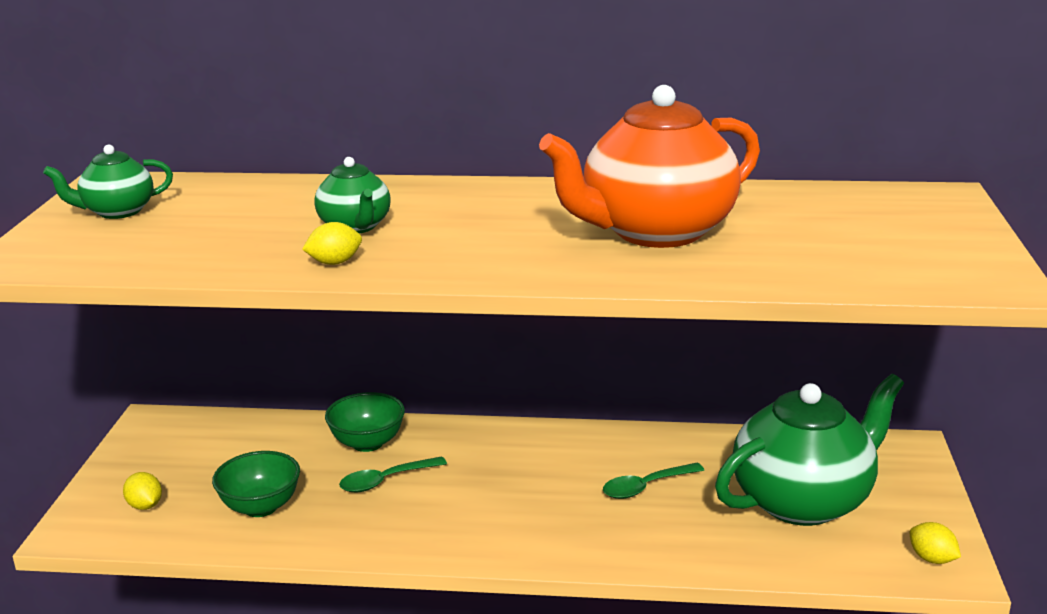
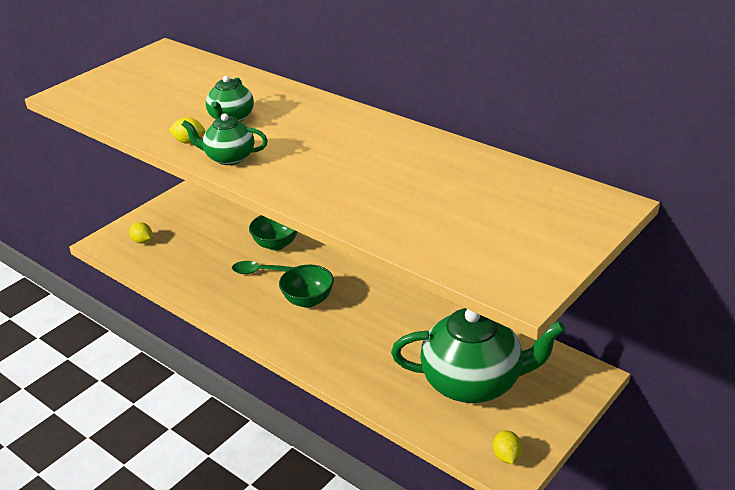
camera: 35 degrees right, 10 degrees up
green teapot [43,145,173,219] -> green teapot moved to [182,113,268,165]
yellow lemon [123,472,162,510] -> yellow lemon turned 45 degrees counterclockwise [129,222,152,244]
green bowl [212,451,300,517] -> green bowl moved to [279,265,334,308]
orange teapot [539,85,760,248] -> none
green spoon [603,463,704,499] -> none

